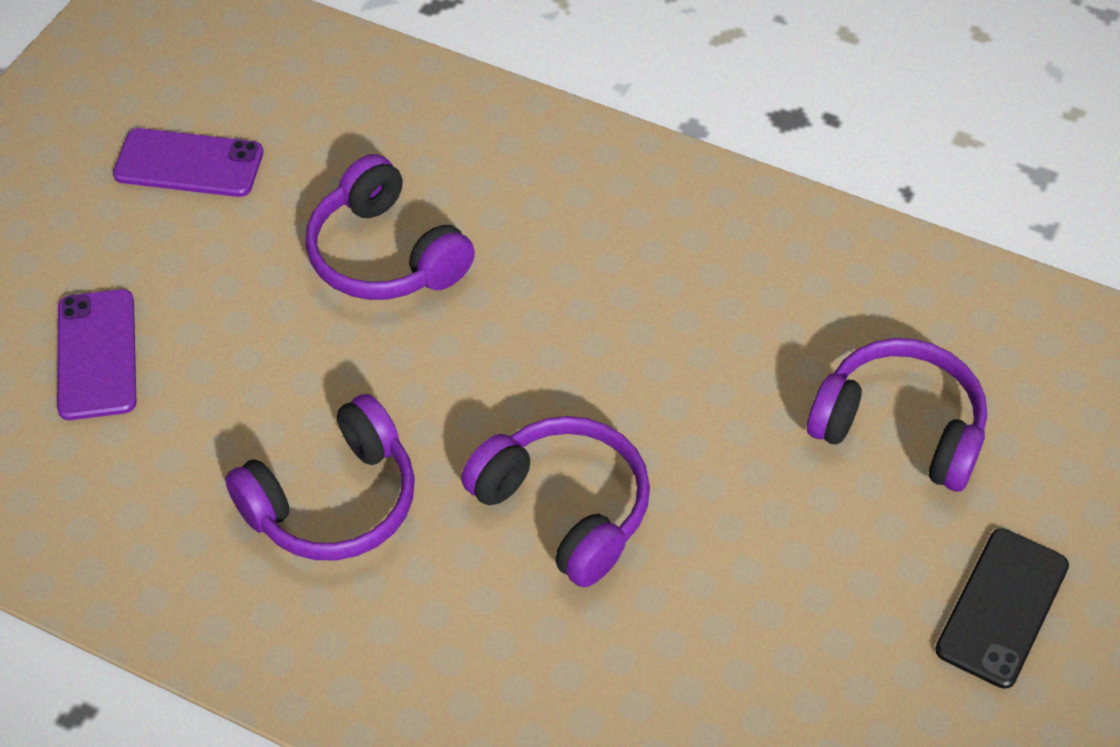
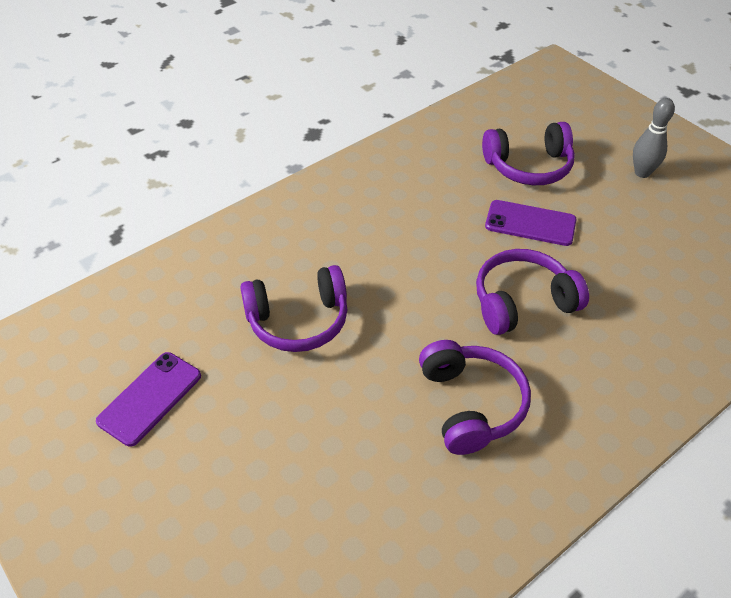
camera: 65 degrees left, 5 degrees down
purple phone [57,289,136,420] -> purple phone moved to [485,200,576,246]
purple headphones [807,338,987,492] -> purple headphones turned 150 degrees counterclockwise [482,122,575,185]
black phone [935,528,1069,689] -> grey bowling pin [633,98,675,178]

